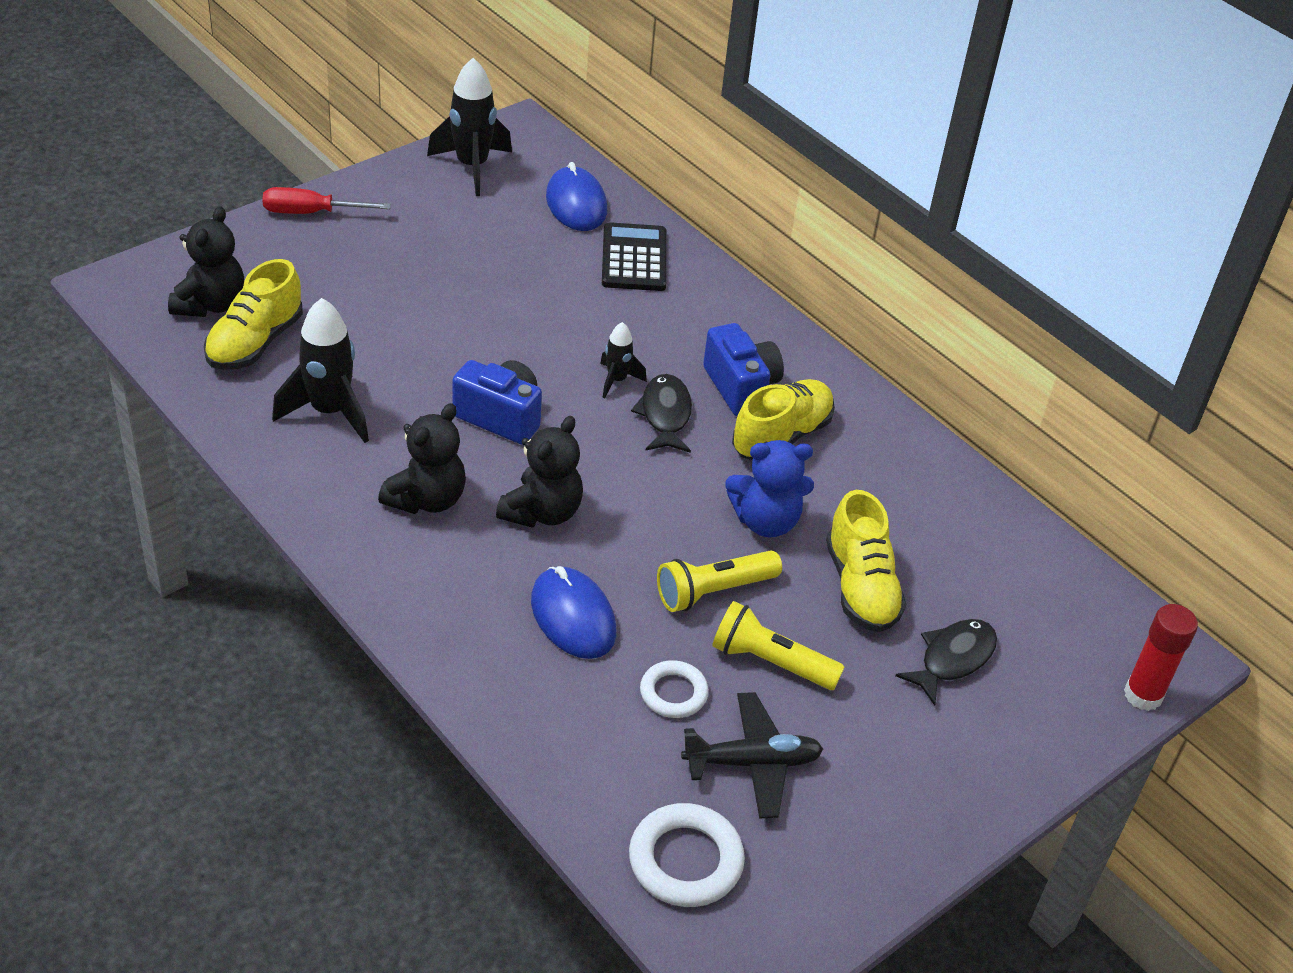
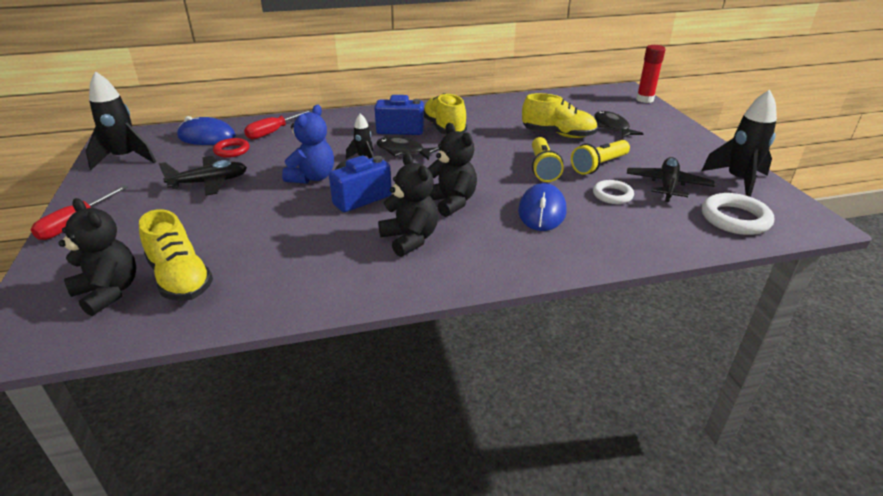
camera: 60 degrees left, 10 degrees down
black rocket [272,298,369,443] -> black rocket moved to [701,89,777,197]
blue mouse [531,566,617,659] -> blue mouse turned 75 degrees counterclockwise [518,183,567,231]
black calculator [602,222,667,291] -> red screwdriver [244,110,312,140]
blue teddy bear [725,440,814,537] -> blue teddy bear moved to [282,105,334,184]
none -> black plane [158,156,247,196]
none -> red ring [213,138,250,158]

